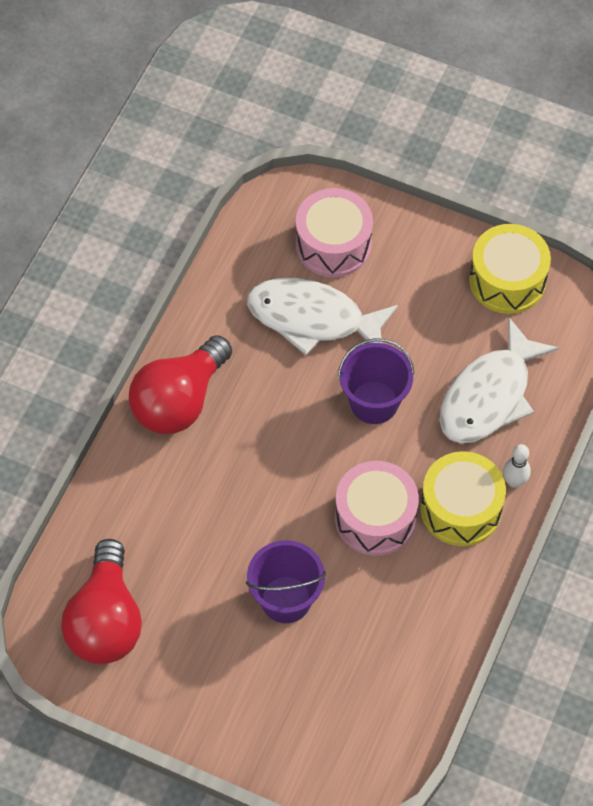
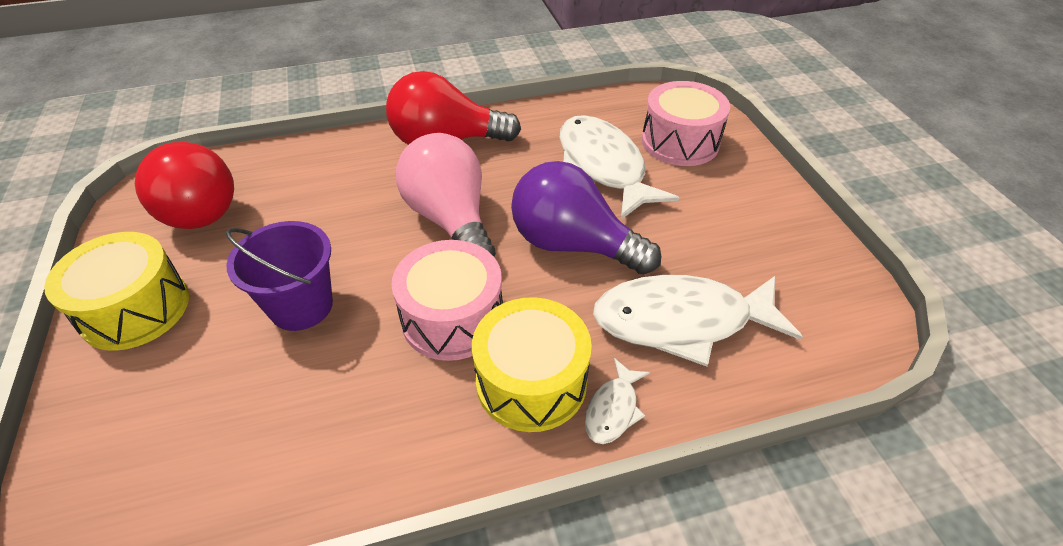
camera: 50 degrees right, 15 degrees down
red light bulb [61,539,142,664] -> red light bulb turned 90 degrees counterclockwise [135,142,234,229]
purple bucket [338,338,415,424] -> purple light bulb [511,161,661,275]
yellow drum [469,224,551,314] -> yellow drum moved to [44,232,189,351]
white bowling pin [503,444,531,488] -> white fish [585,358,650,444]
none -> pink light bulb [396,133,496,257]

